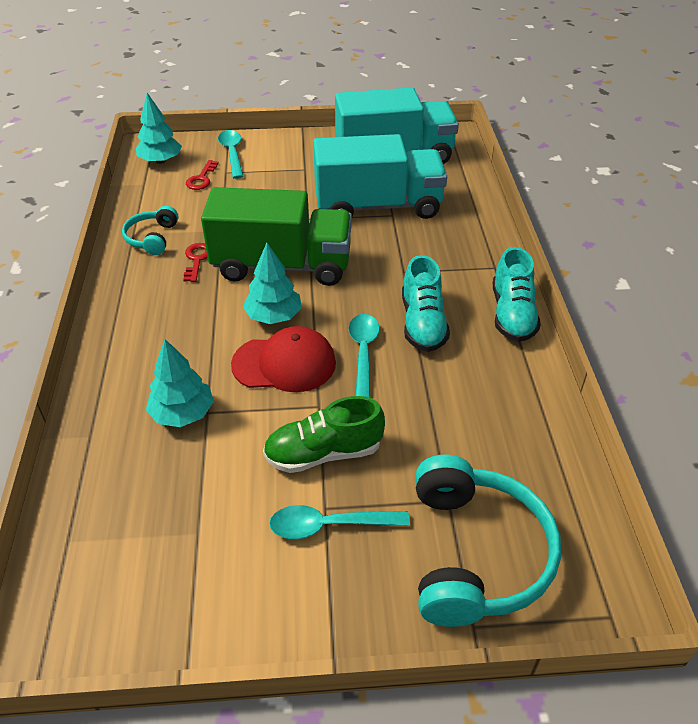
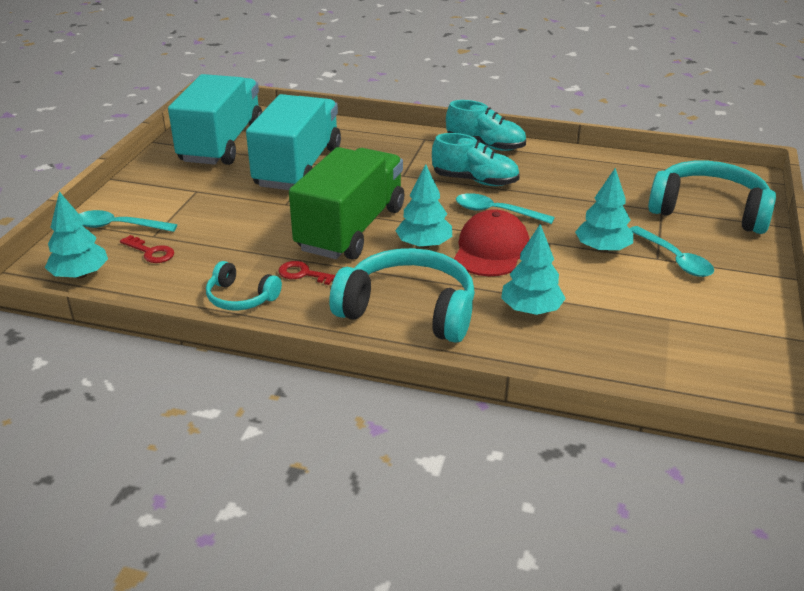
camera: 70 degrees left, 10 degrees down
green shoe [263,396,385,473] -> turquoise tree [575,168,633,253]
turquoise spoon [269,505,410,539] -> turquoise spoon turned 45 degrees counterclockwise [630,226,714,277]
none -> turquoise headphones [330,248,475,343]

